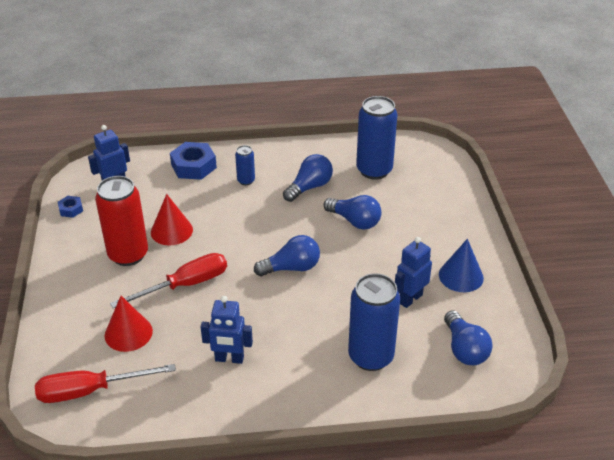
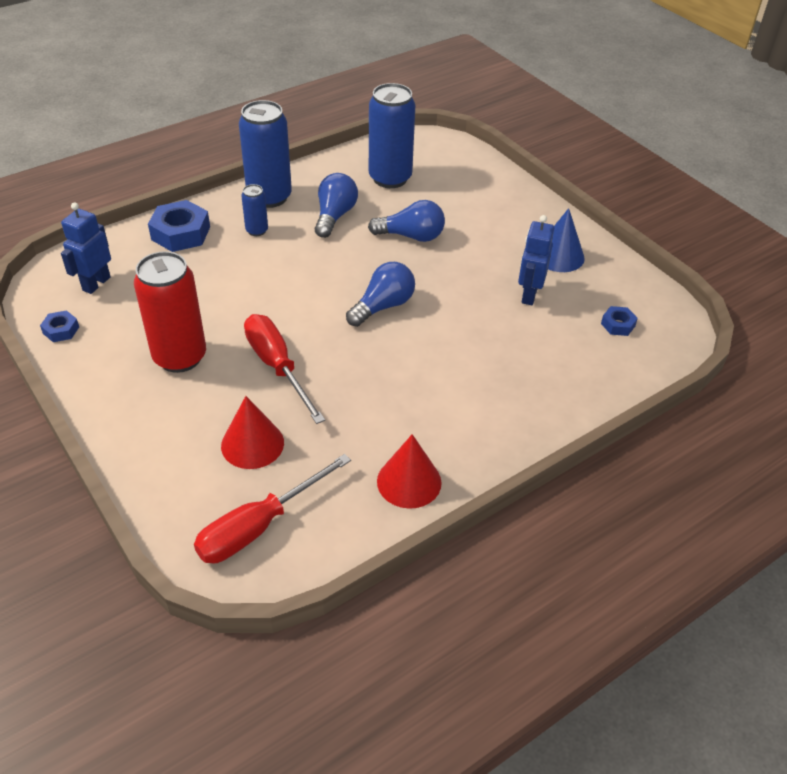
camera: 30 degrees left, 5 degrees up
red screwdriver [110,253,227,308] -> red screwdriver turned 60 degrees counterclockwise [244,314,325,424]
red cone [151,194,193,245] -> red cone moved to [377,434,442,509]
blue robot [201,296,253,364] -> none
blue can [348,273,400,371] -> blue can moved to [239,100,292,208]
blue light bulb [444,310,493,365] -> blue nut [601,306,638,336]

